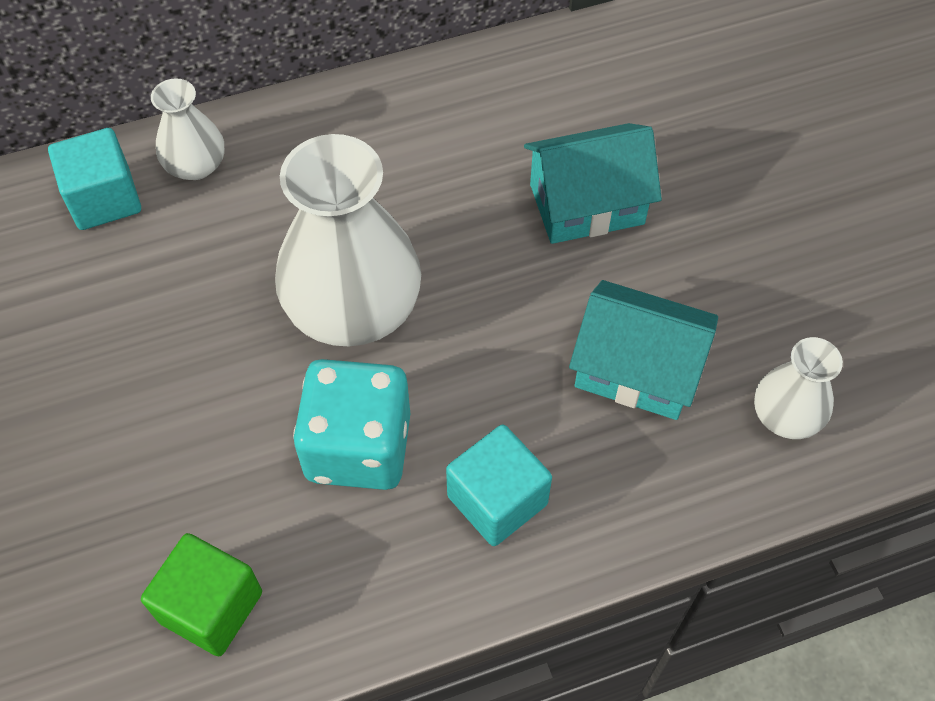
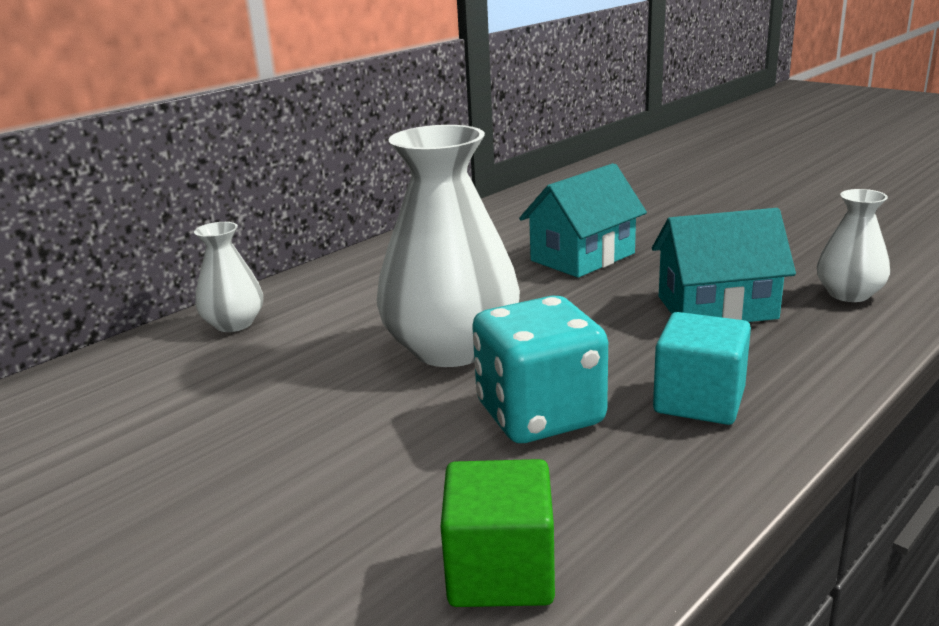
camera: 25 degrees left, 35 degrees down
turquoise cube [48,128,141,230] -> none

